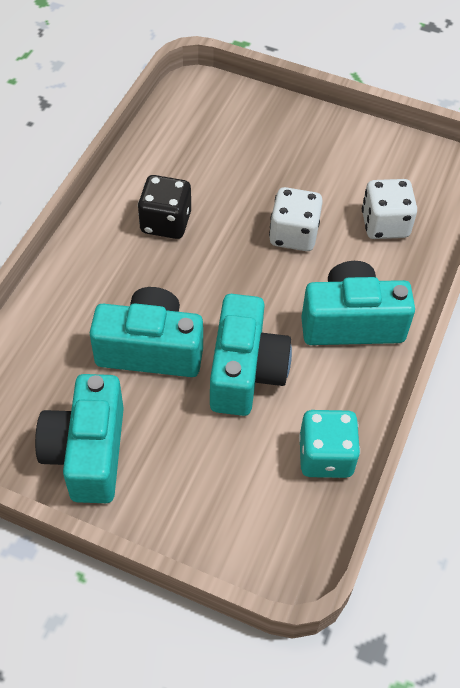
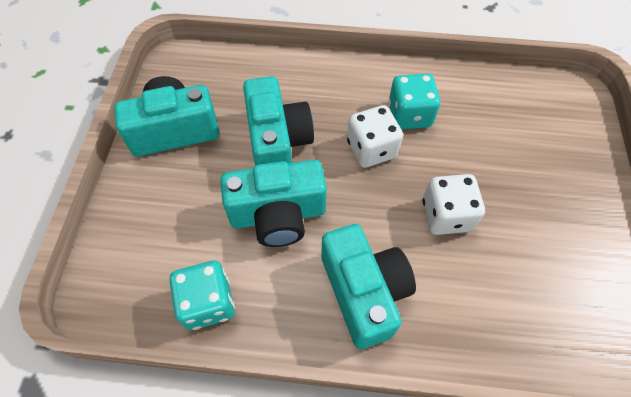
camera: 75 degrees right, 5 degrees up
black dice [138,175,191,239] -> turquoise dice [388,73,440,129]
white dice [362,179,417,239] -> white dice moved to [347,105,403,168]

